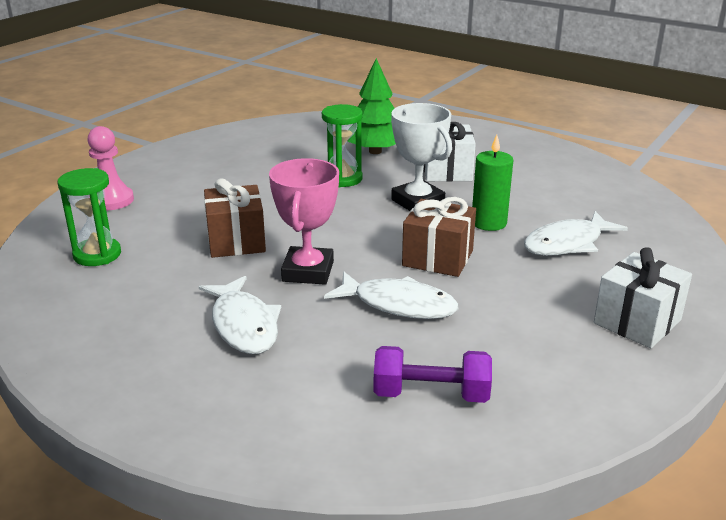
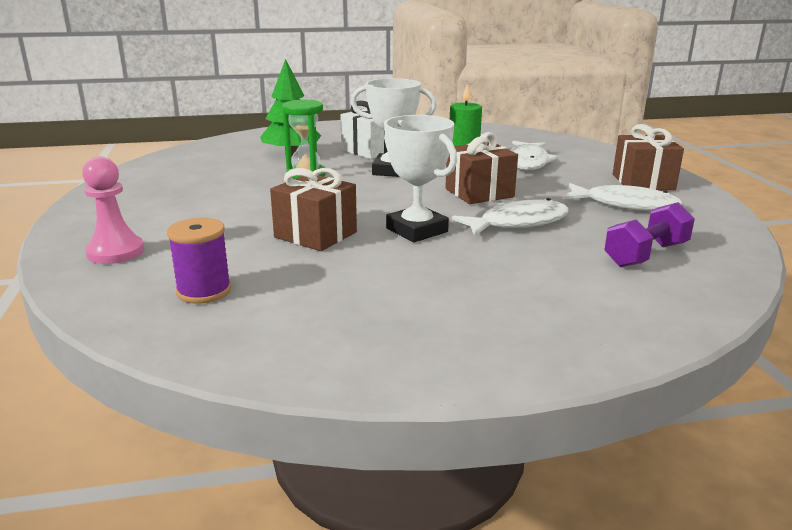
camera: 45 degrees left, 5 degrees down
green hourglass [58,168,121,266] -> purple spool [167,218,231,304]
white fish [199,276,281,354] -> white fish moved to [562,183,683,211]
pink trophy [269,158,339,285] -> white trophy [384,115,457,242]
white gift [594,247,692,348] -> brown gift [613,124,684,190]

